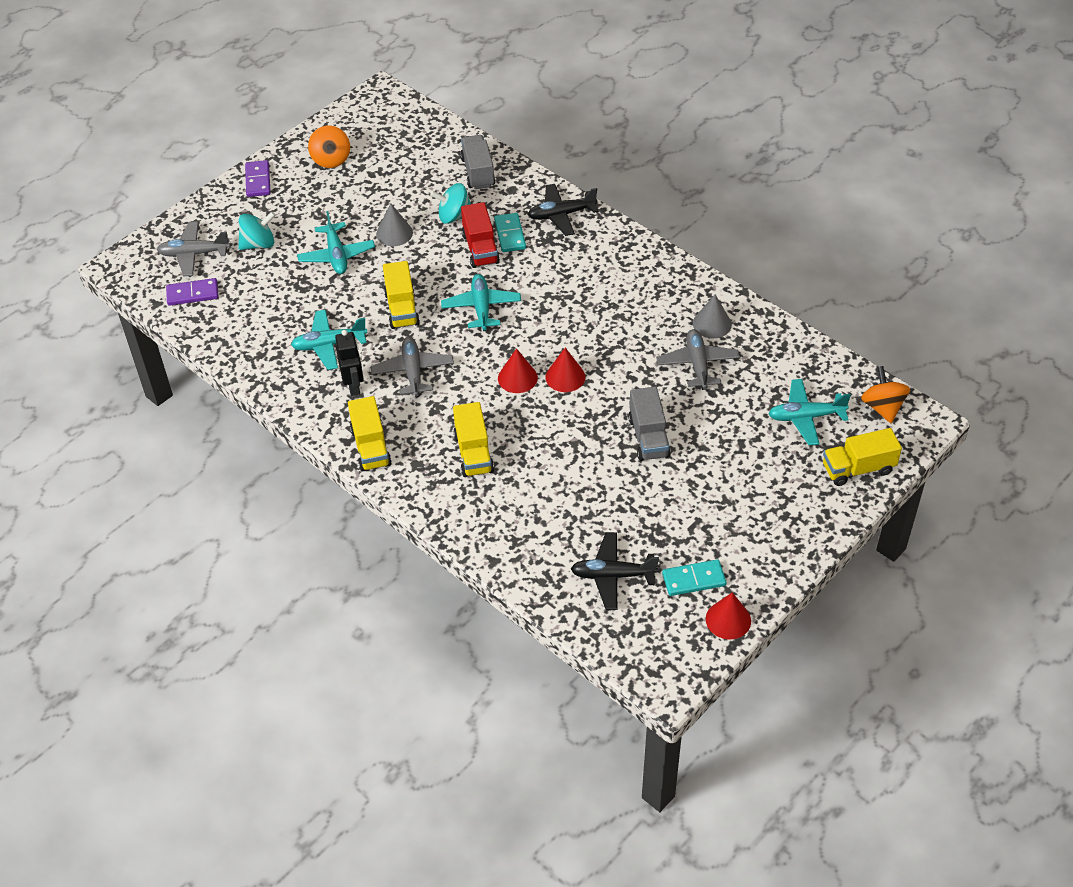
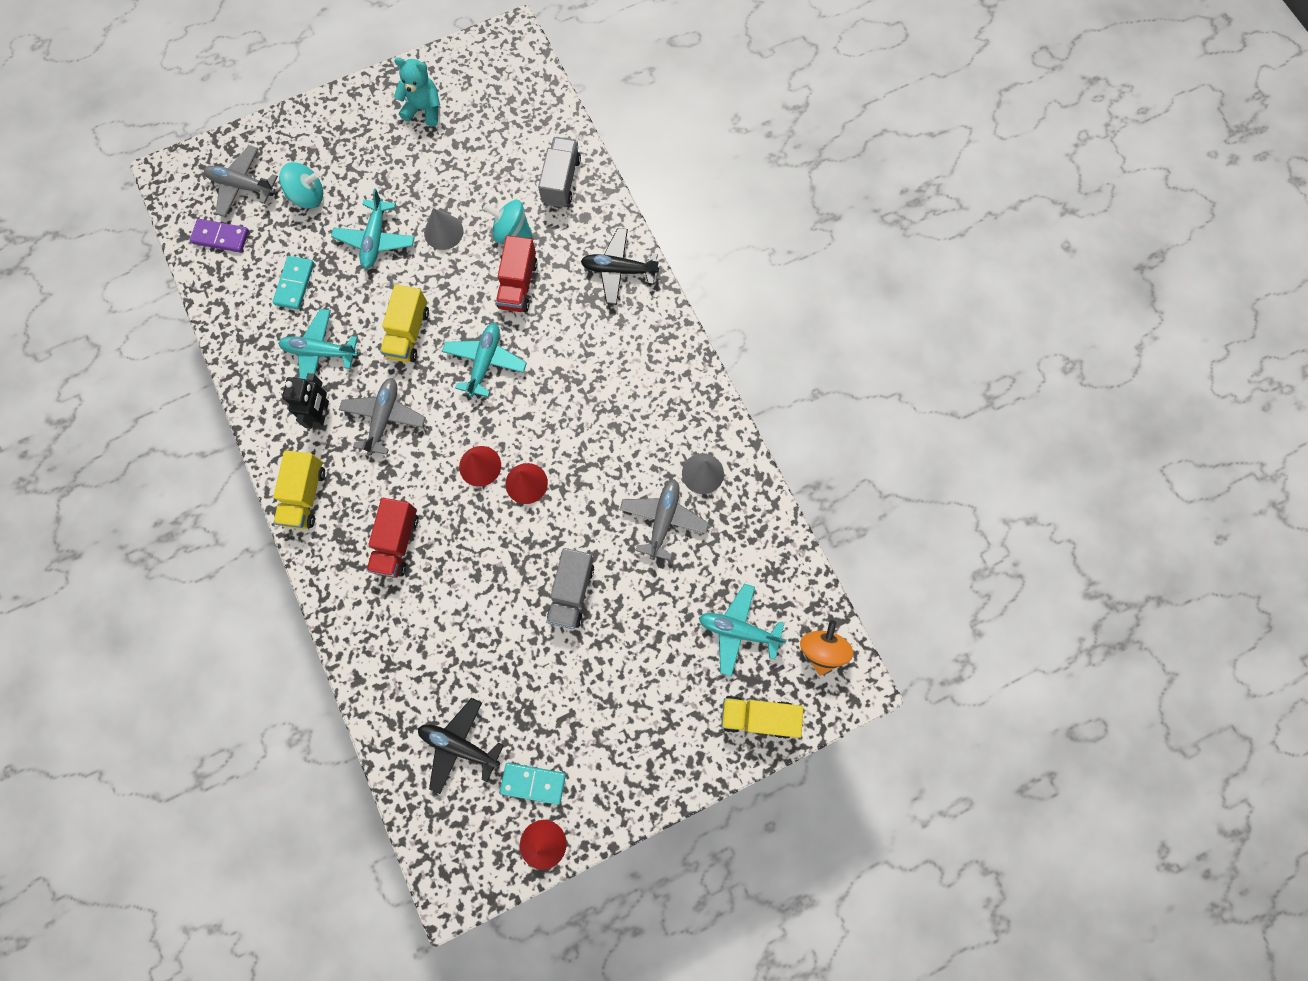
camera: 20 degrees right, 25 degrees up
purple domino [245,160,271,197] -> none
orange spinning top [308,125,350,168] -> turquoise teddy bear [394,57,440,127]
yellow truck [453,402,494,477] -> red truck [366,498,419,578]
turquoise domino [494,213,526,252] -> turquoise domino moved to [273,256,314,310]

